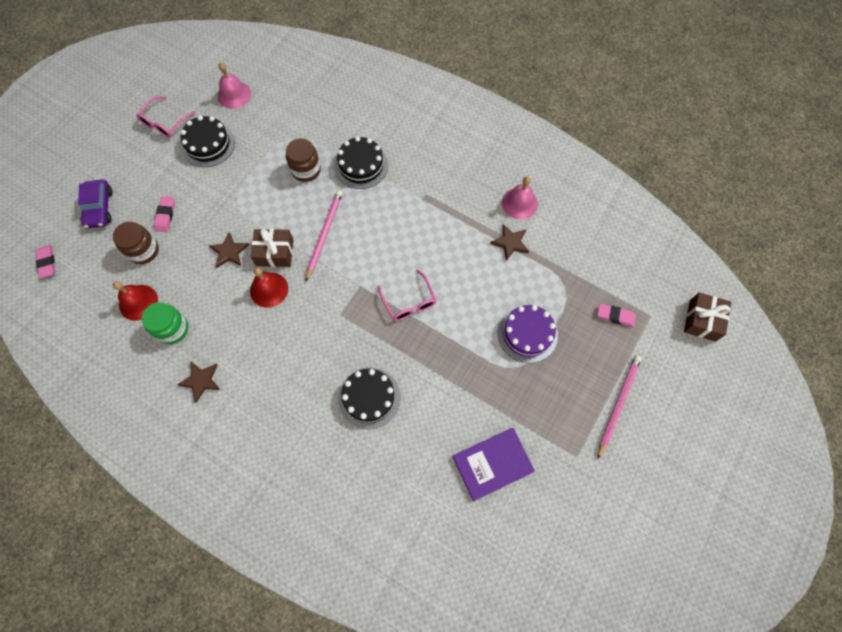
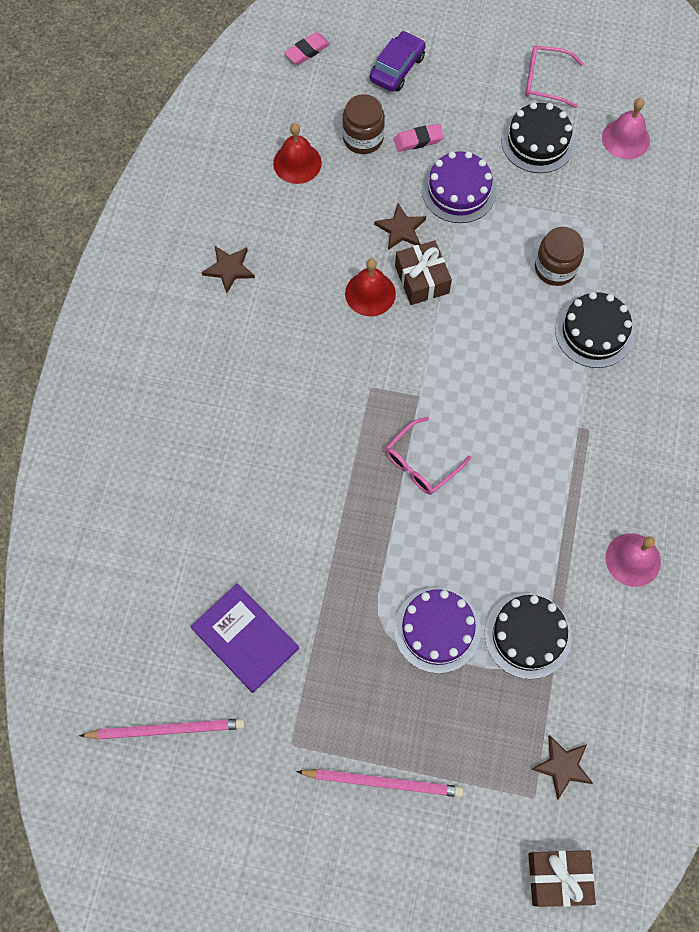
camera: 70 degrees right, 0 degrees up
purple car [78,179,113,228] -> purple car turned 150 degrees clockwise [370,31,426,92]
green jar [142,302,188,344] -> none
pink pencil [306,190,343,281] -> pink pencil moved to [79,718,245,739]
black cake [338,368,401,430] -> black cake moved to [484,593,572,679]
brown star [490,224,529,261] -> brown star moved to [531,735,593,800]
pink eraser [597,303,636,327] -> none
none -> purple cake [422,151,497,223]

